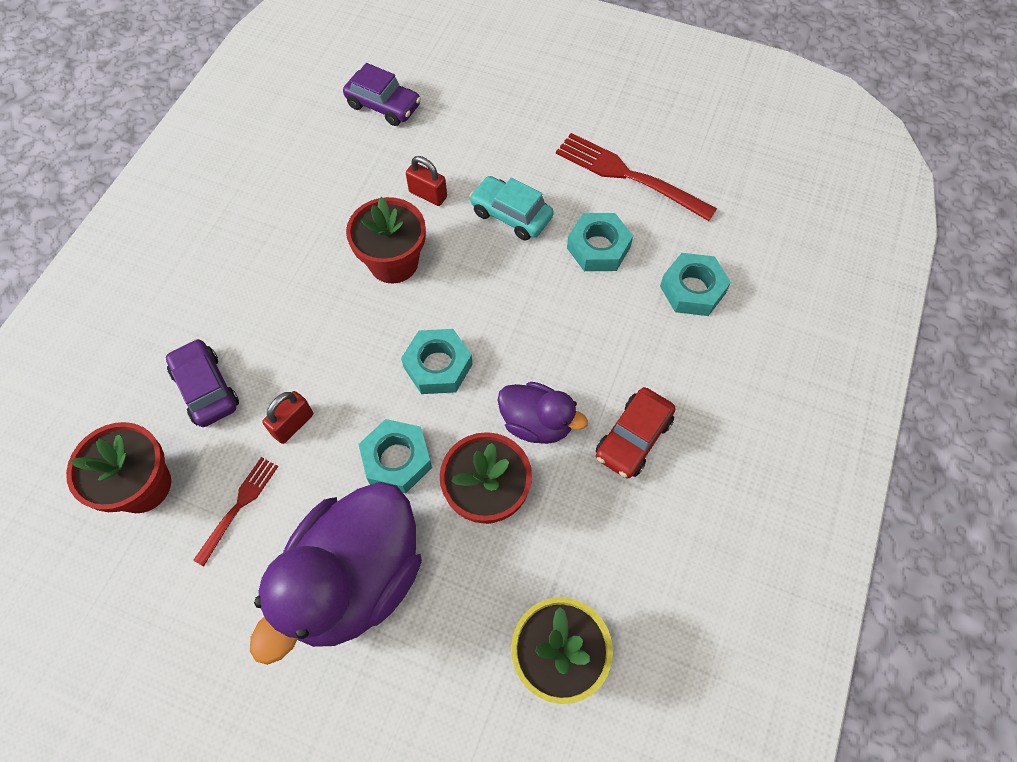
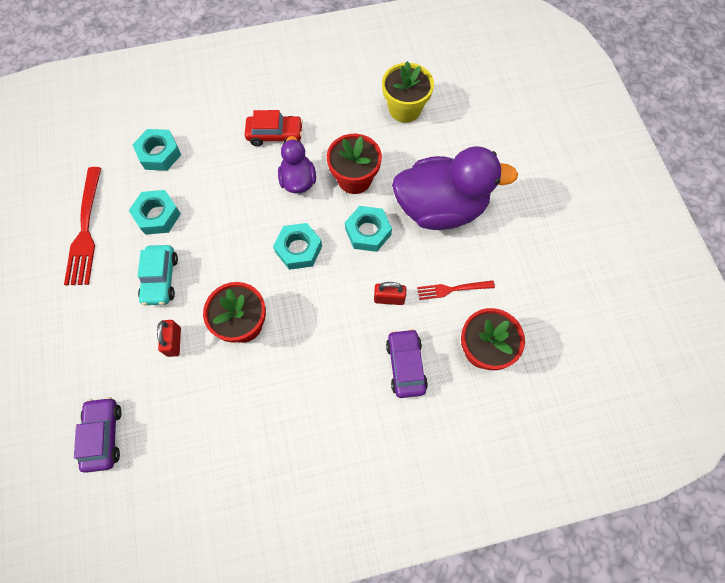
camera: 125 degrees left, 5 degrees up
purple car [166,338,239,427] -> purple car turned 150 degrees clockwise [386,329,428,398]

